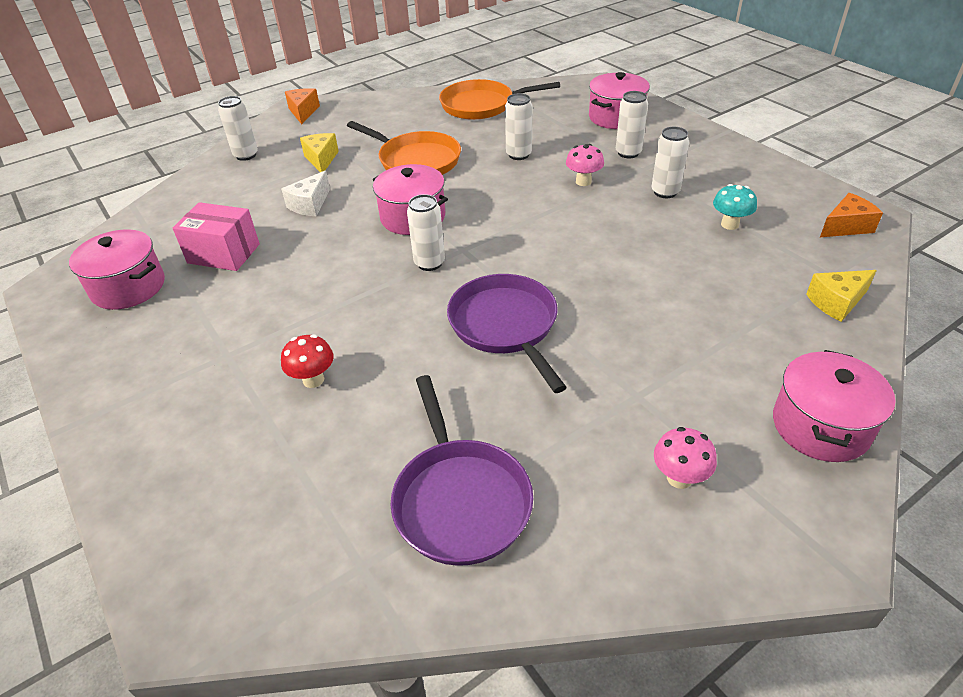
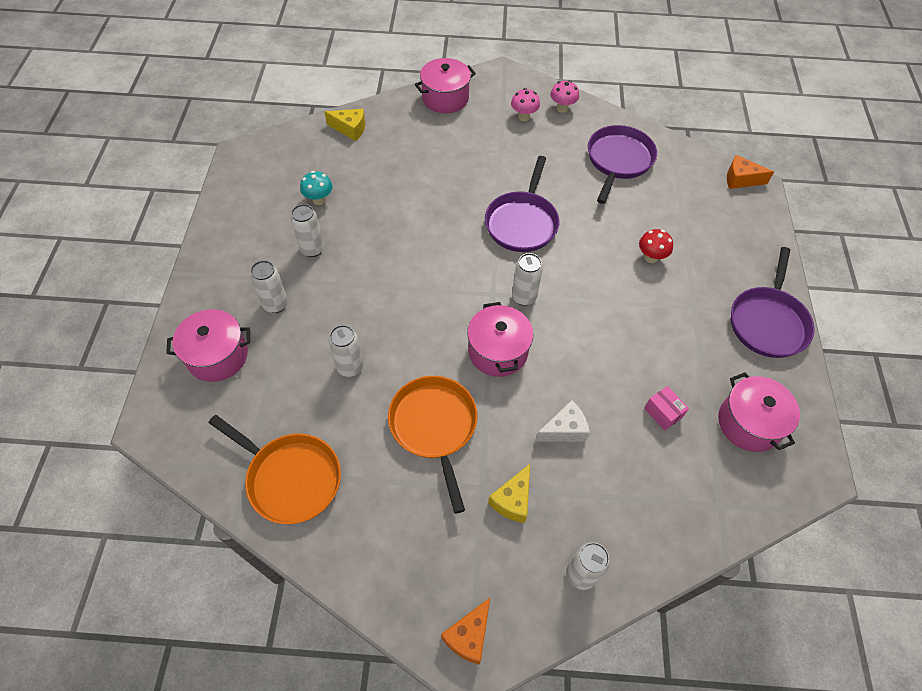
camera: 145 degrees left, 15 degrees up
pink box [173,202,260,271] -> pink box [644,386,689,431], size x0.58
pink mushroom [566,144,604,186] -> pink mushroom moved to [550,80,579,113]
orange cheese [820,193,883,237] -> orange cheese moved to [727,155,774,189]
none -> purple pan [731,247,814,358]

